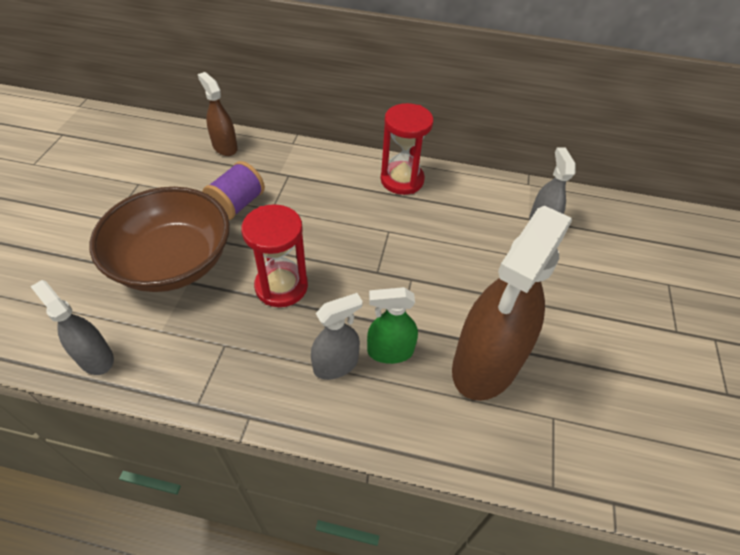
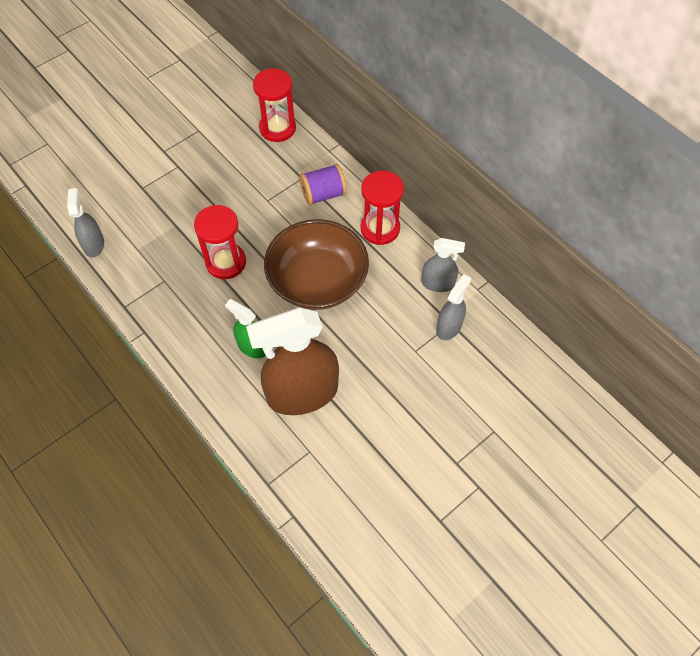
camera: 40 degrees right, 10 degrees up
brown bowl [90,187,230,292] -> brown bowl moved to [264,219,369,310]
brown spray bottle [198,72,238,156] -> red hourglass [253,68,296,142]
purple spool [202,161,265,220] -> purple spool moved to [300,164,347,206]
grey spray bottle [311,293,363,380] -> grey spray bottle moved to [421,238,465,292]

